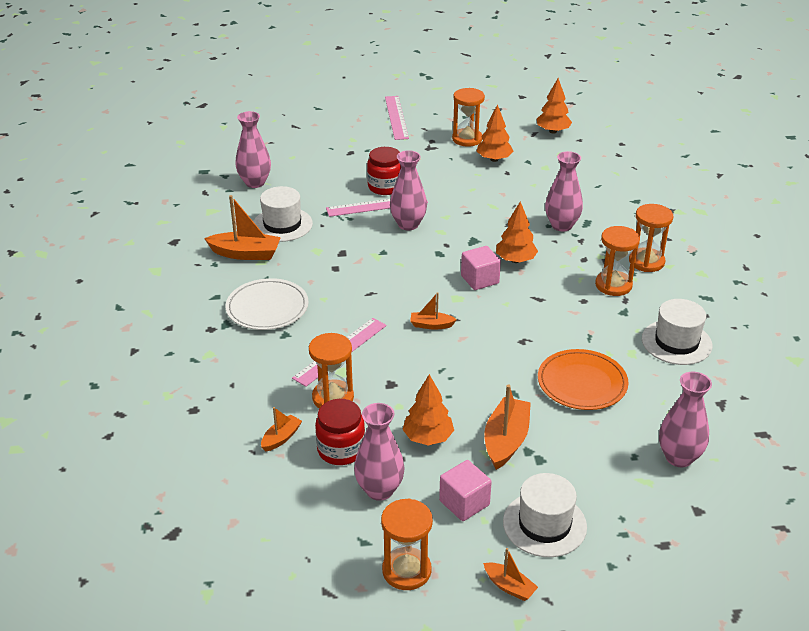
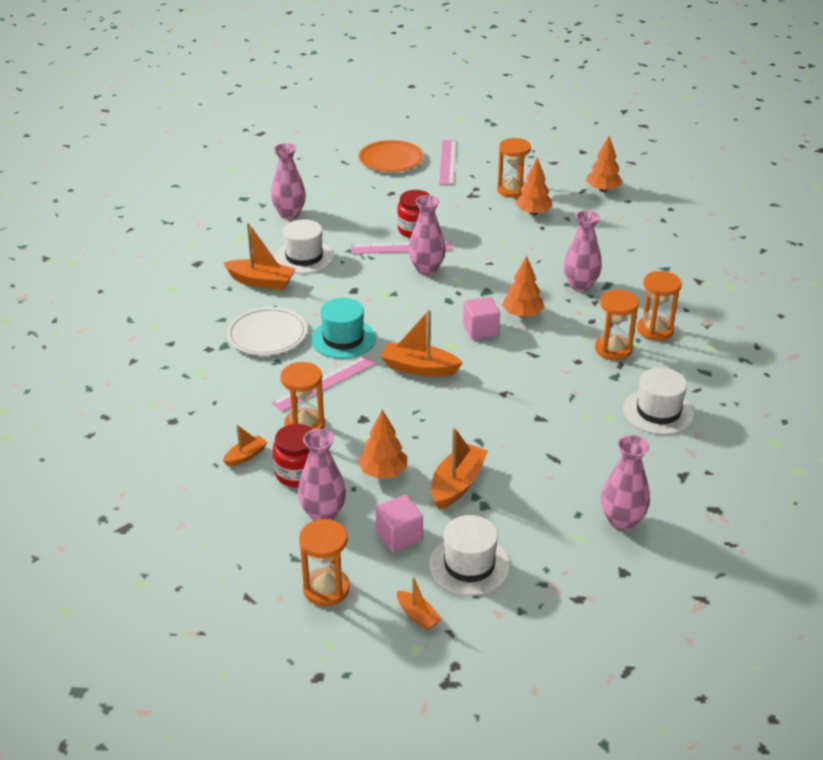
camera: 10 degrees right, 0 degrees up
orange boat [410,292,457,330] -> orange boat [381,310,463,377], size x1.79
orange plate [538,349,629,410] -> orange plate moved to [359,140,424,172]
none -> turquoise hat [311,298,376,359]

